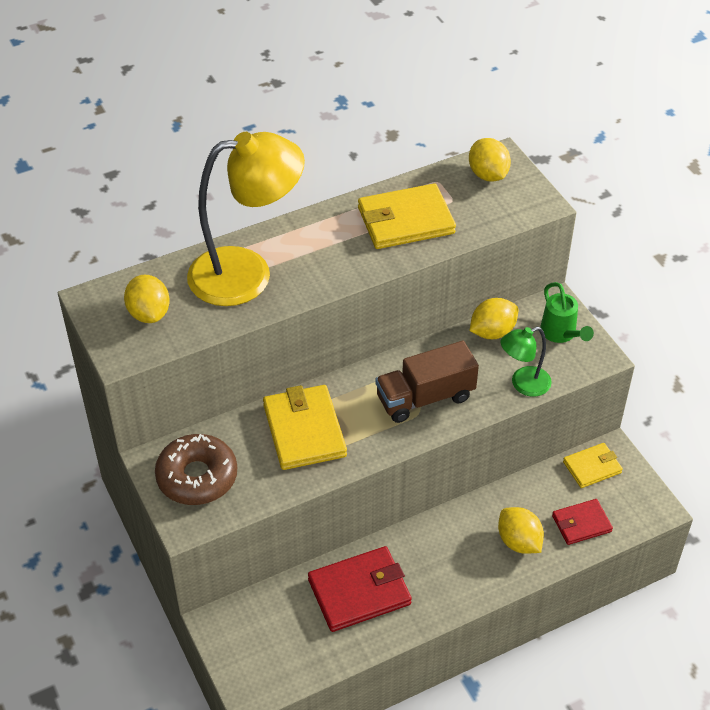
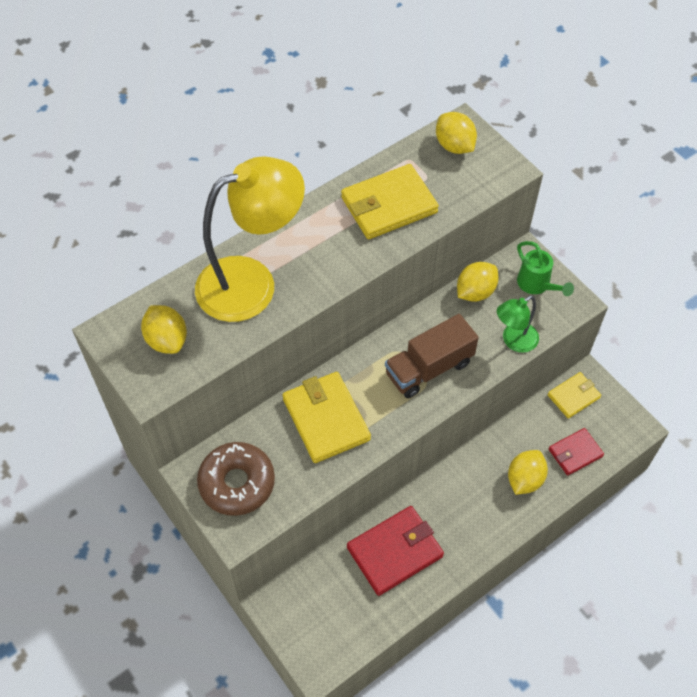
camera: 10 degrees left, 10 degrees up
yellow lemon [498,507,544,554] -> yellow lemon turned 75 degrees clockwise [508,450,548,495]

